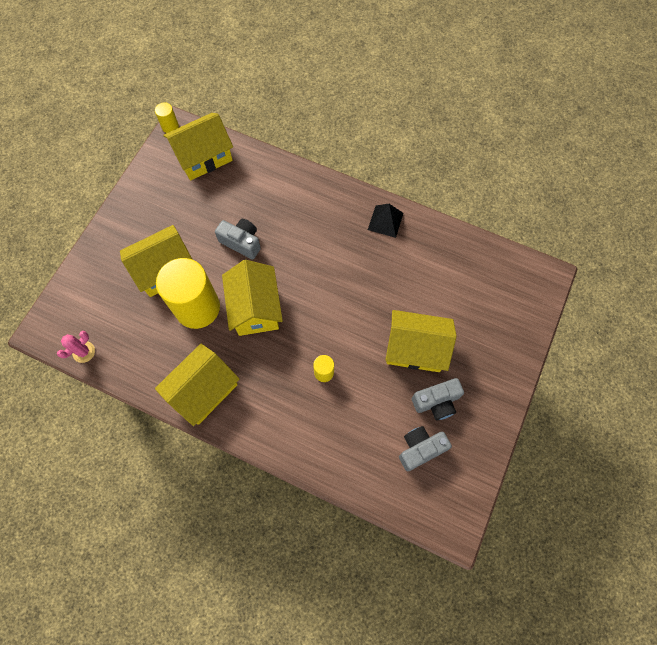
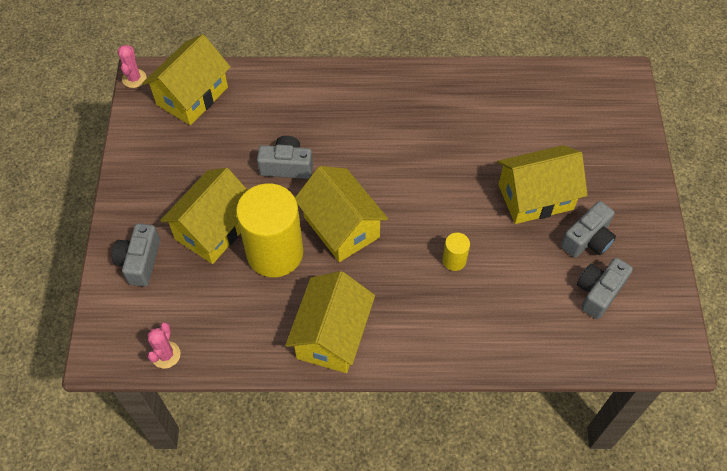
camera: 25 degrees left, 10 degrees down
yellow cylinder [155,102,179,133] -> pink cactus [118,45,146,88]
black pyramid [368,204,403,238] -> none
none -> grey camera [112,223,160,286]

